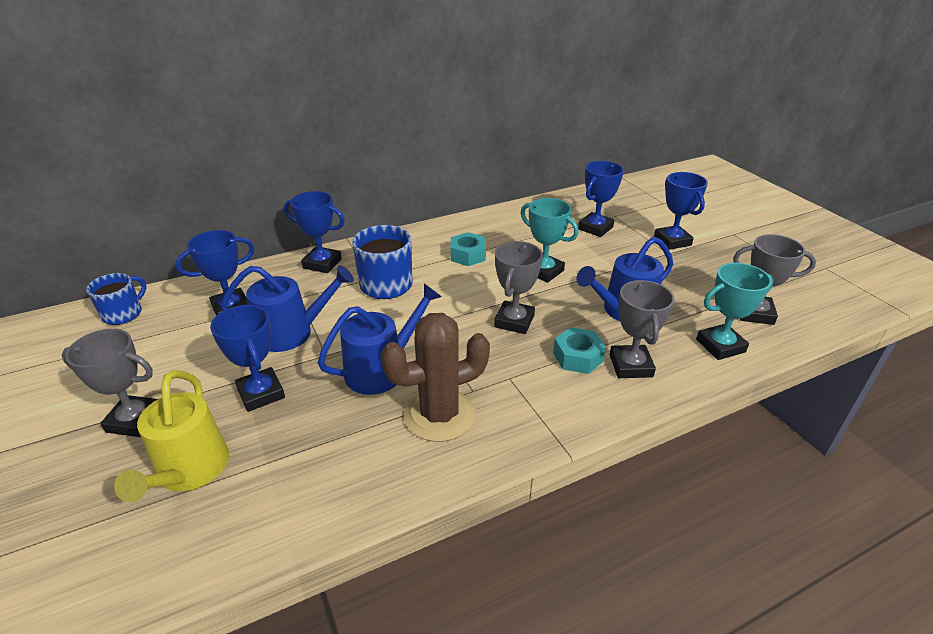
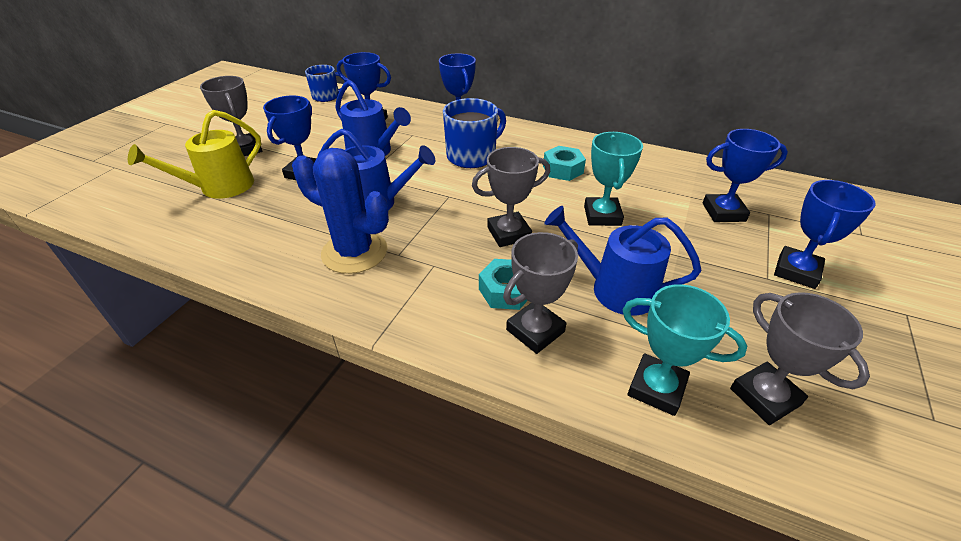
camera: 50 degrees right, 5 degrees up
brown cactus [381,313,490,442] -> blue cactus [293,148,389,274]

